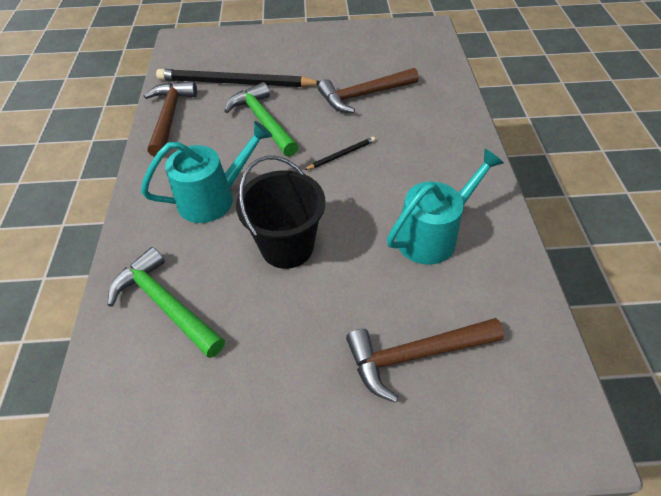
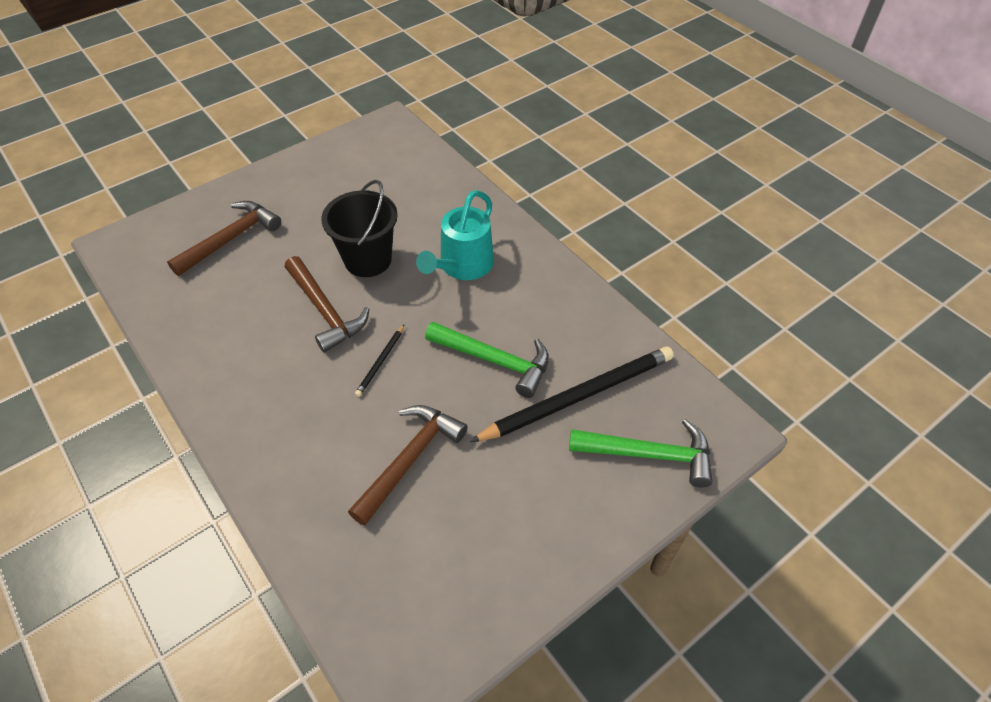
camera: 145 degrees right, 0 degrees up
green hammer [108,247,225,358] -> green hammer moved to [569,419,713,487]
brown hammer [144,81,197,157] -> brown hammer moved to [285,256,369,353]
turquoise watering can [387,149,504,265] -> none

